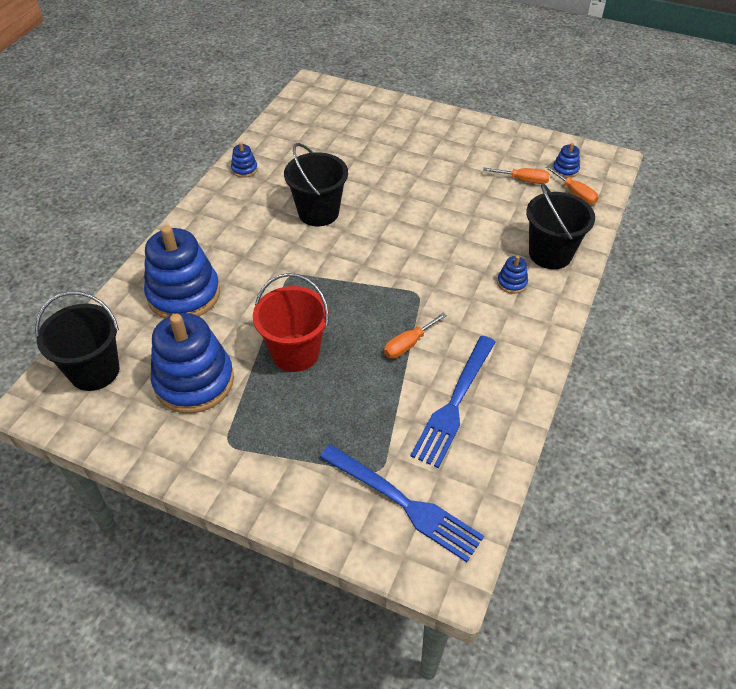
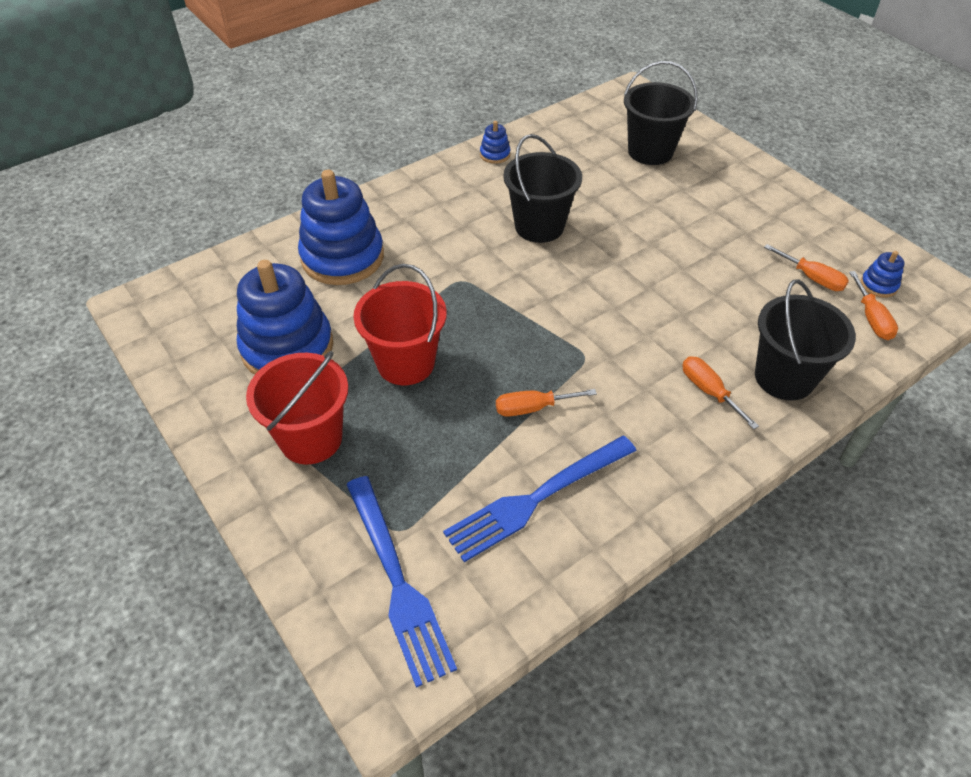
camera: 30 degrees right, 0 degrees up
black bucket [35,291,119,391] -> black bucket moved to [624,61,698,165]
blue stacking toy [497,255,528,294] -> orange screwdriver [682,356,759,429]
none -> red bucket [246,351,348,465]

